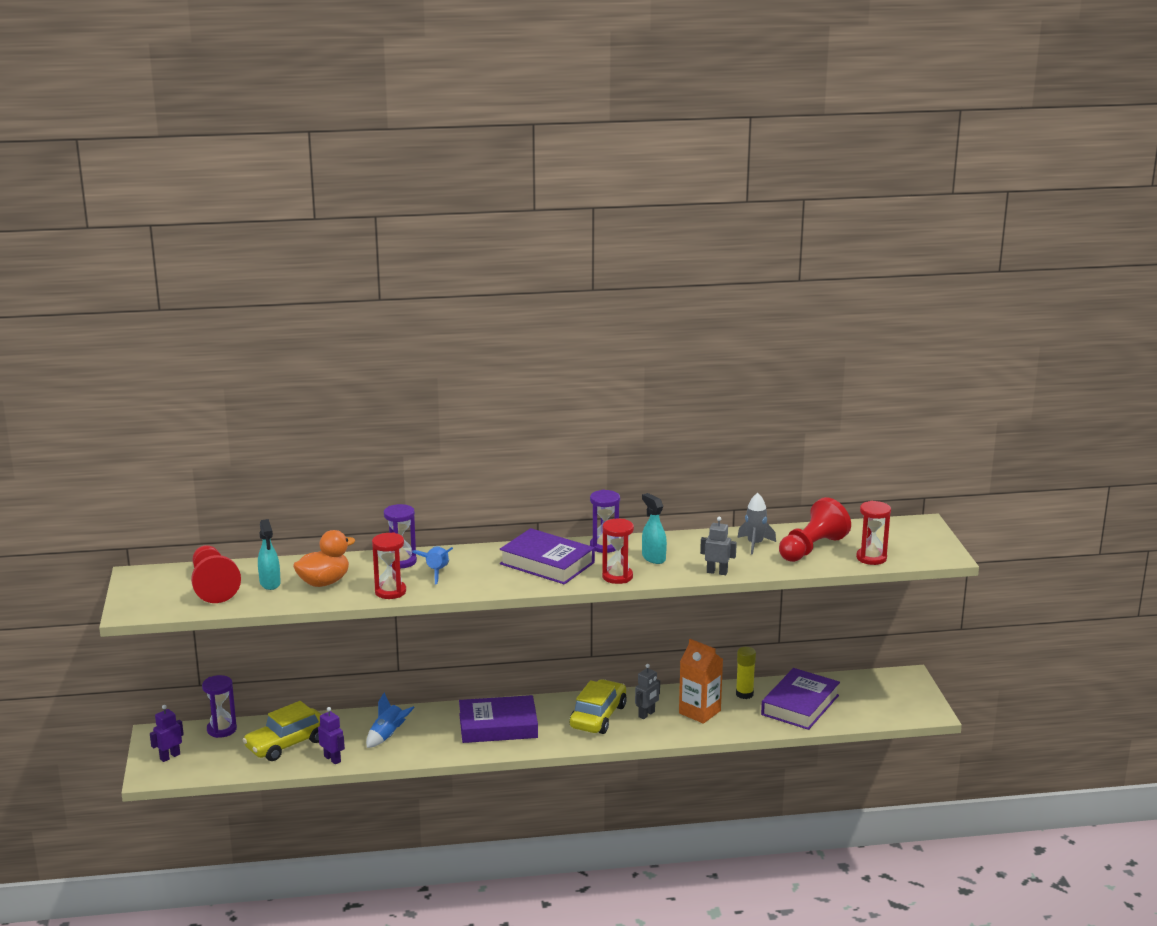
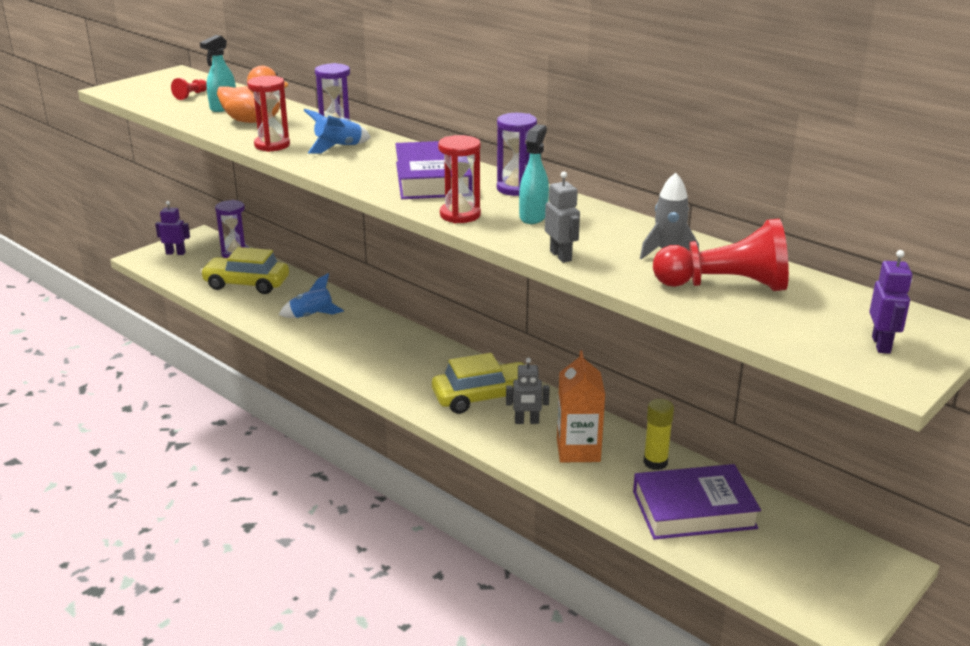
camera: 50 degrees right, 5 degrees up
red pawn [191,545,241,603] -> red pawn [171,78,207,100], size x0.45
purple robot [318,707,345,764] -> purple robot moved to [869,250,912,354]
purple book [459,695,538,743] -> none
red hourglass [856,501,891,565] -> none

